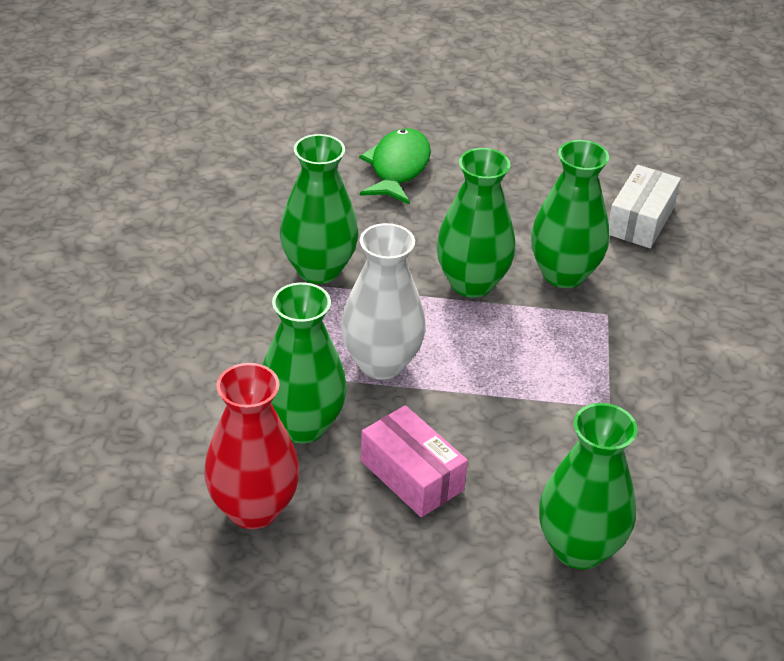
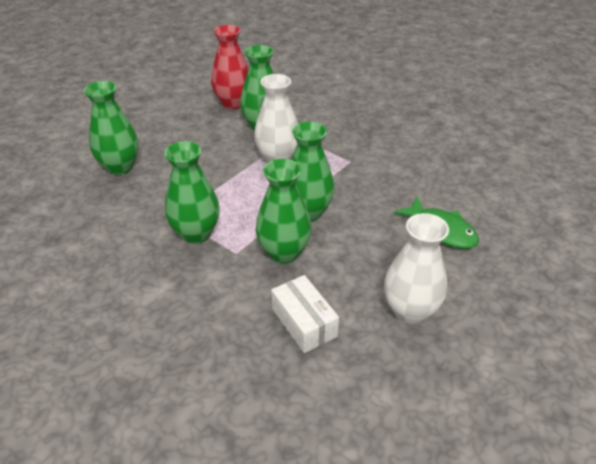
camera: 125 degrees right, 0 degrees up
green vase [280,134,359,284] -> green vase moved to [164,141,220,244]
pink box [361,405,468,517] -> none
none -> white vase [384,213,449,324]

